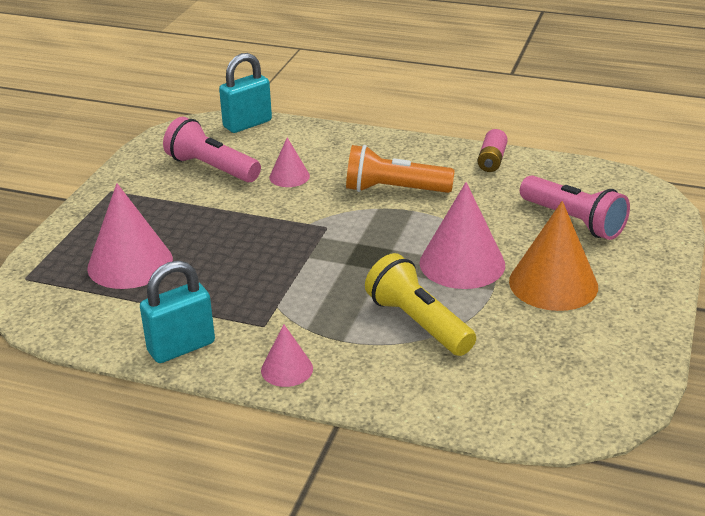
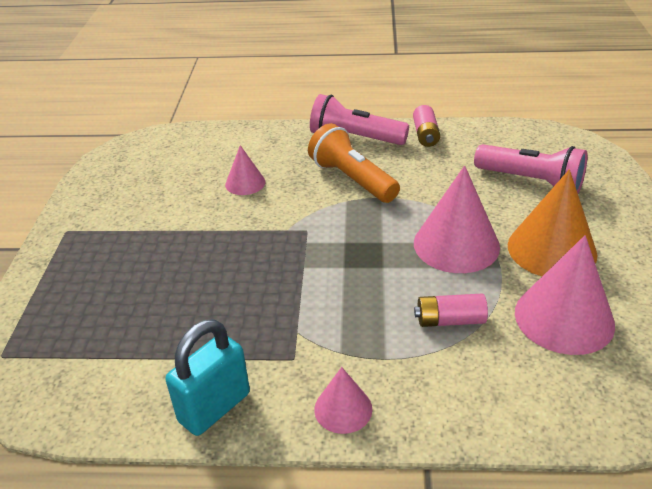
camera: 15 degrees left, 5 degrees up
pink cone [87,183,173,289] -> pink cone moved to [515,235,615,355]
pink flashlight [163,117,261,183] -> pink flashlight moved to [310,94,409,145]
turquoise padlock [219,53,272,133] -> none
orange flashlight [346,145,455,193] -> orange flashlight turned 60 degrees clockwise [308,123,400,203]
yellow flashlight [365,253,476,356] -> pink battery [414,293,488,327]

